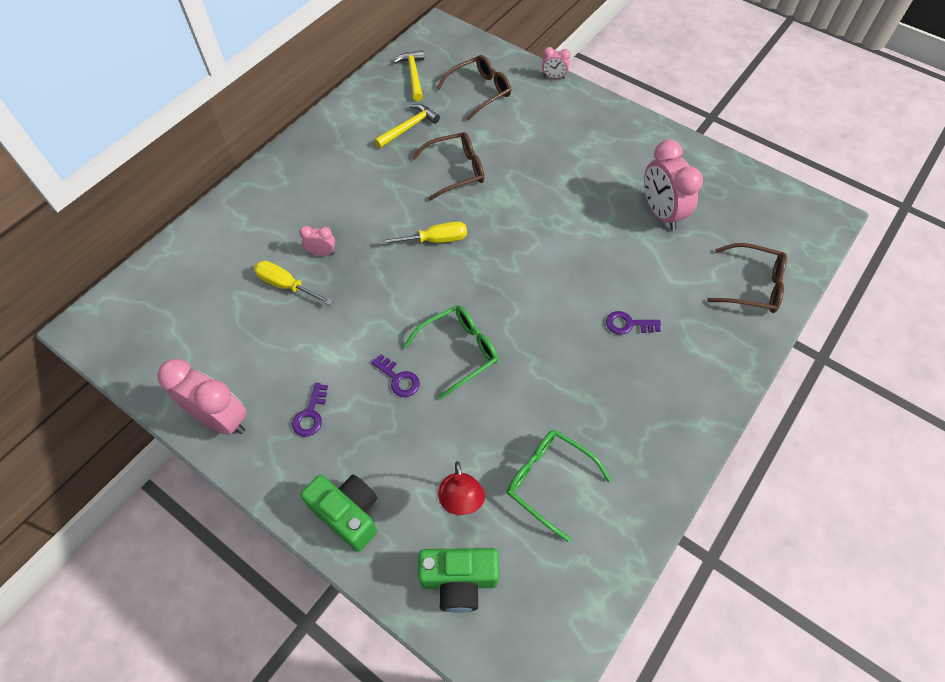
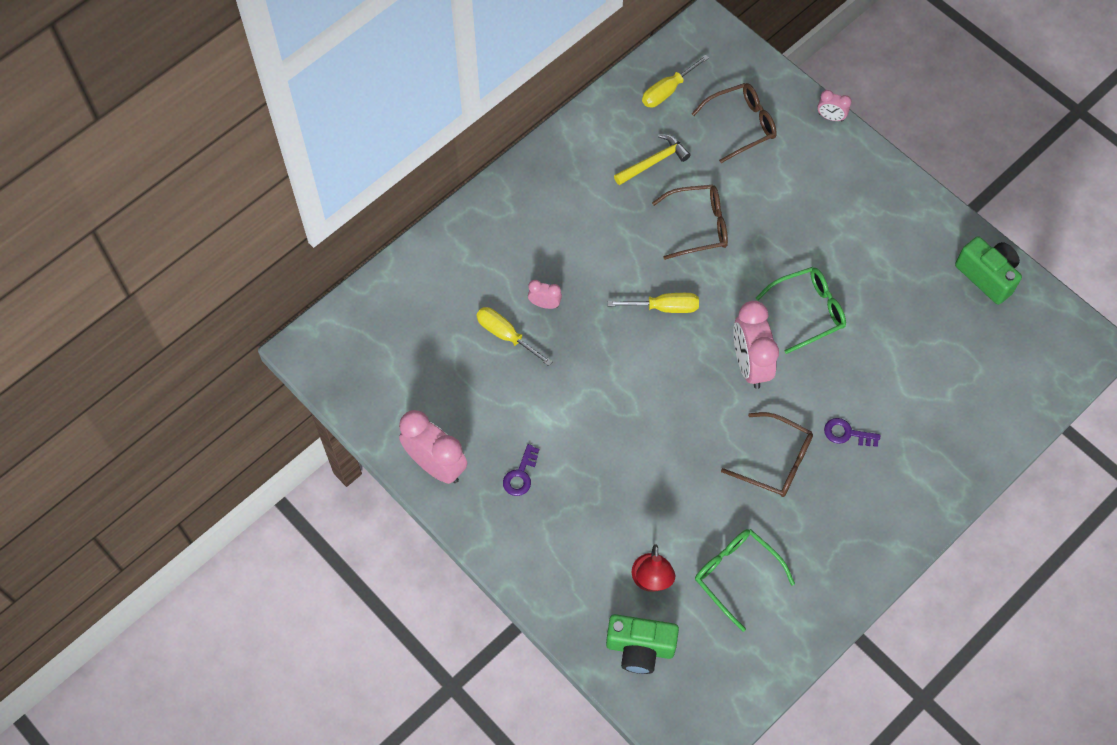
camera: 10 degrees right, 5 degrees up
green camera [301,475,377,552] -> green camera moved to [955,236,1022,305]
purple key [371,354,420,397] -> none
yellow hammer [393,50,424,101] -> yellow screwdriver [642,54,709,108]
green glasses [403,305,498,399] -> green glasses moved to [756,267,846,354]
pink clock [644,140,703,230] -> pink clock moved to [733,301,779,389]
brown glasses [707,243,787,313] -> brown glasses moved to [721,412,813,497]

